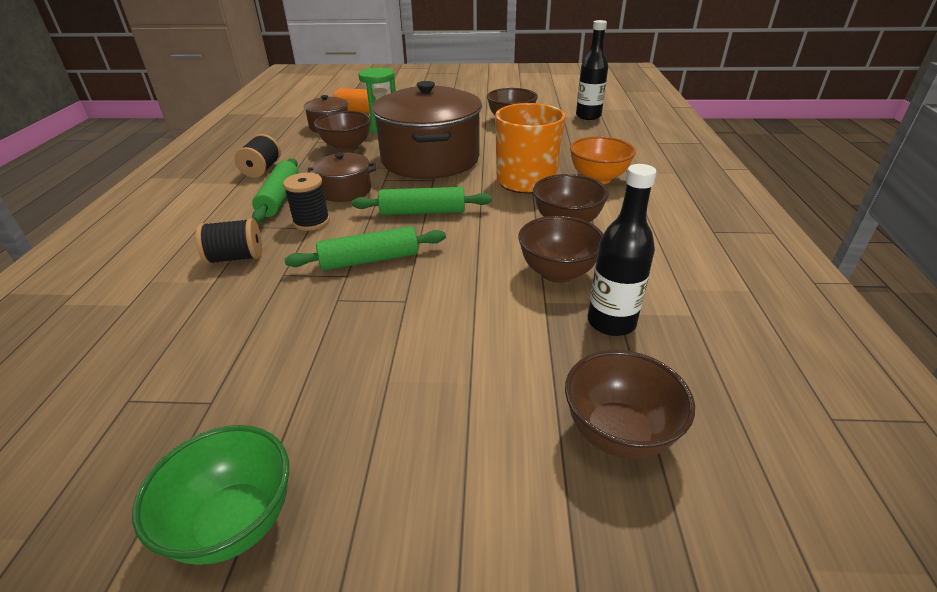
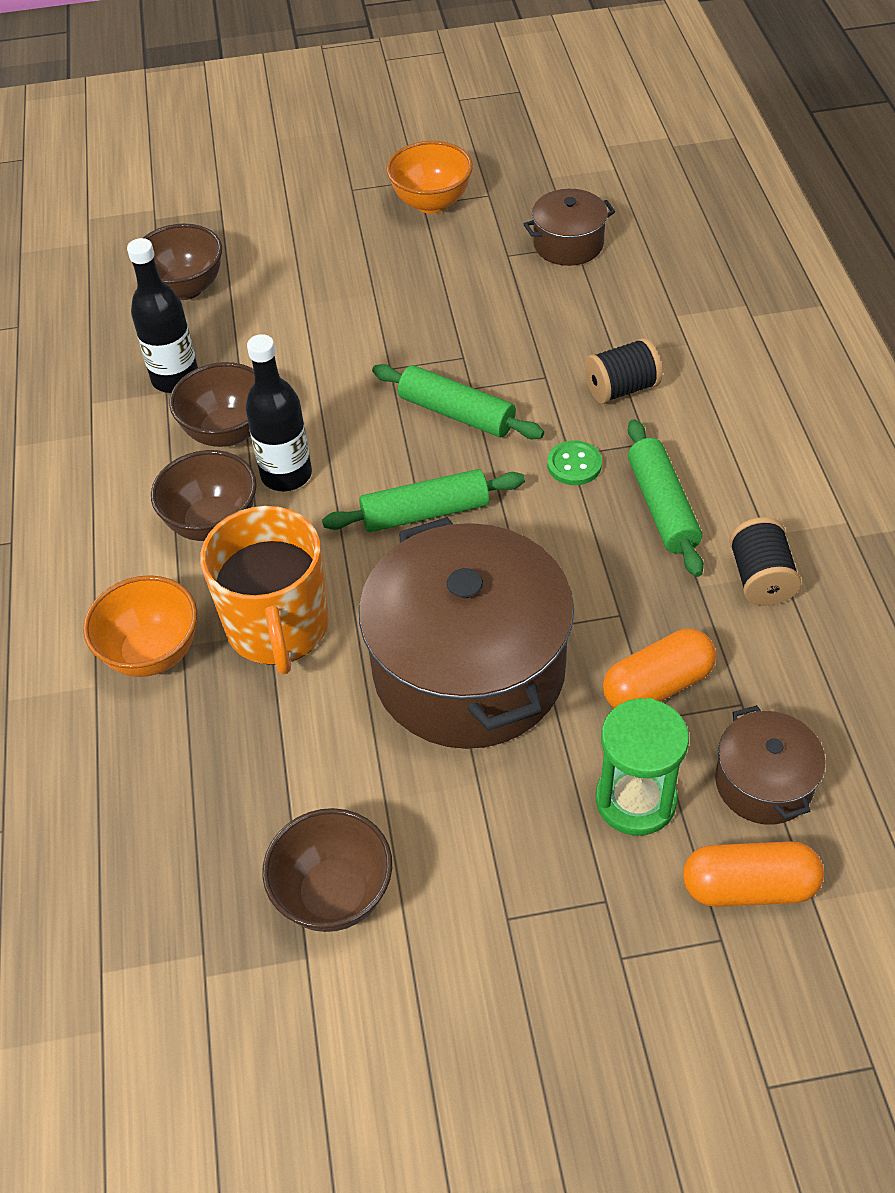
camera: 170 degrees right, 15 degrees up
green bowl [132,425,289,565] -> orange bowl [386,141,473,214]
black spool [283,173,330,231] -> green button [547,440,602,485]
green rolling pin [285,226,446,270] -> green rolling pin turned 60 degrees clockwise [372,364,544,439]
brown pot [307,153,376,202] -> brown pot moved to [524,189,615,266]
brown bowl [314,111,371,153] -> orange capsule [603,629,716,708]
black bottle [576,20,608,120] -> black bottle moved to [246,334,312,491]

